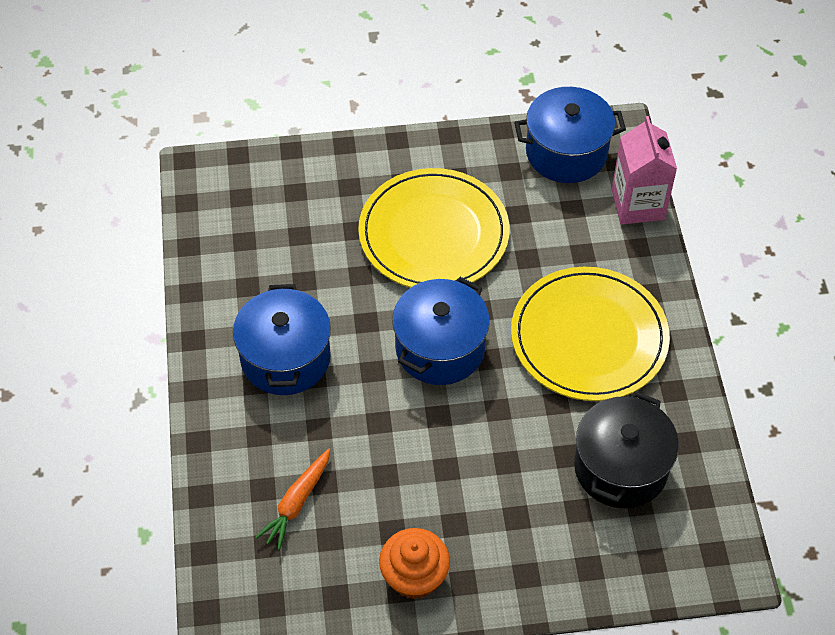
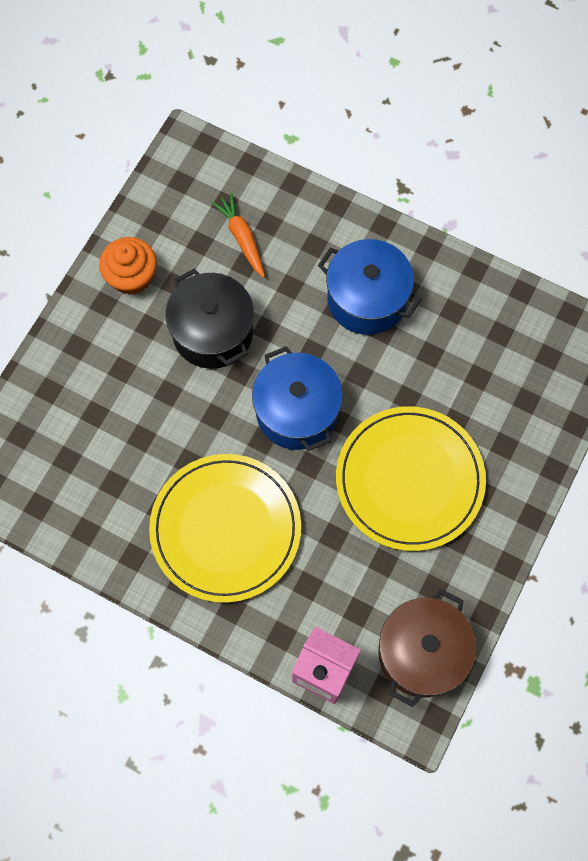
camera: 125 degrees right, 15 degrees up
blue pot [514,87,626,183] -> brown pot [378,589,477,707]
black pot [574,391,679,509] -> black pot moved to [165,268,254,369]

